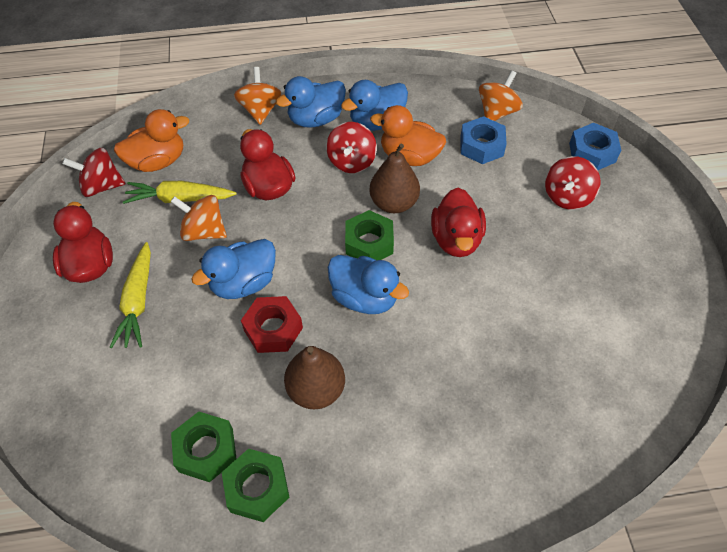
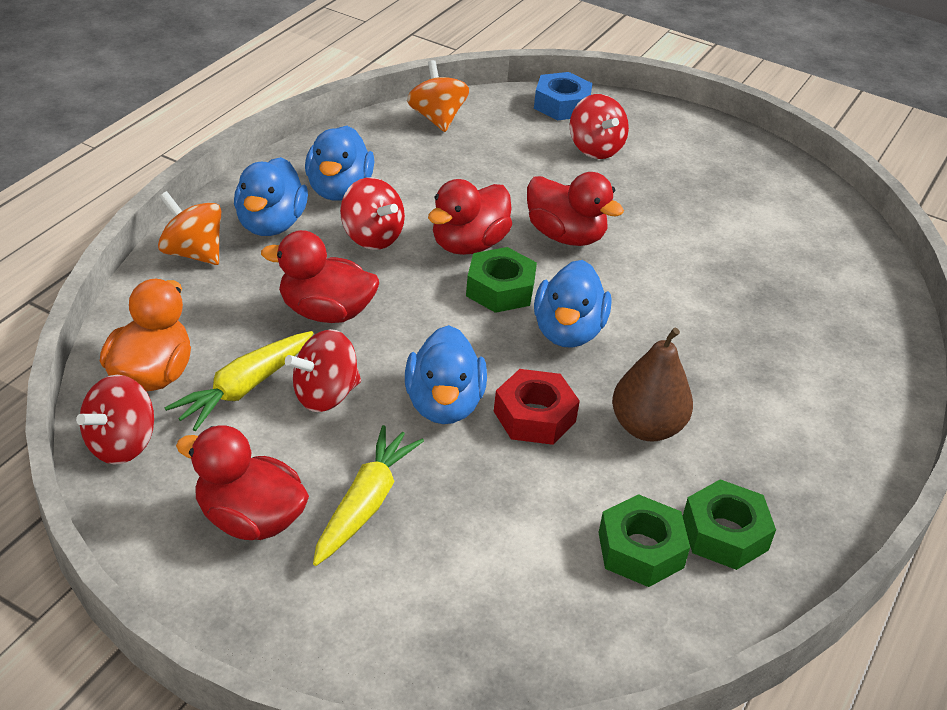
camera: 55 degrees left, 15 degrees down
yellow carrot [109,242,151,348] -> yellow carrot turned 105 degrees counterclockwise [313,425,424,566]
orange spinning top [171,195,227,241] -> red spinning top [285,329,361,412]
blue duck [327,255,409,314] -> blue duck turned 120 degrees clockwise [534,260,611,348]
brown pear [369,144,420,213] -> red duck [428,179,512,255]
orange duck [370,105,446,166] -> none
blue nut [460,116,507,164] -> none

